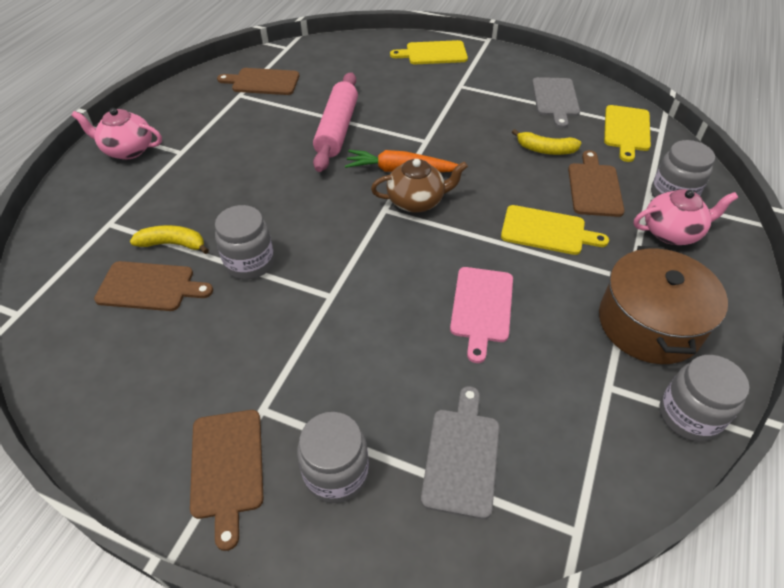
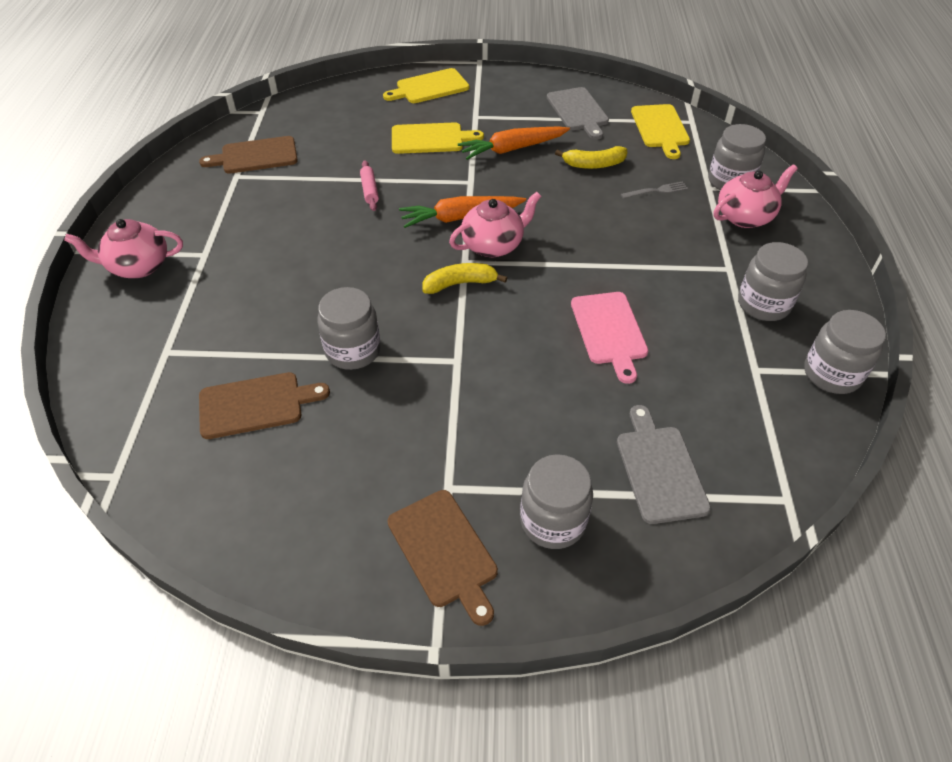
camera: 20 degrees left, 0 degrees up
yellow banana [130,225,209,254] -> yellow banana moved to [422,263,507,294]
pink rolling pin [313,72,358,172] -> pink rolling pin [360,160,379,211], size x0.45
brown teapot [371,159,468,213] -> pink teapot [449,192,541,257]
yellow cutting board [501,205,609,255] -> yellow cutting board moved to [392,122,484,154]
brown cutting board [568,150,625,217] -> grey fork [621,181,688,199]
brown pot [599,246,728,364] -> grey jar [738,242,808,321]
none -> orange carrot [458,126,570,160]

